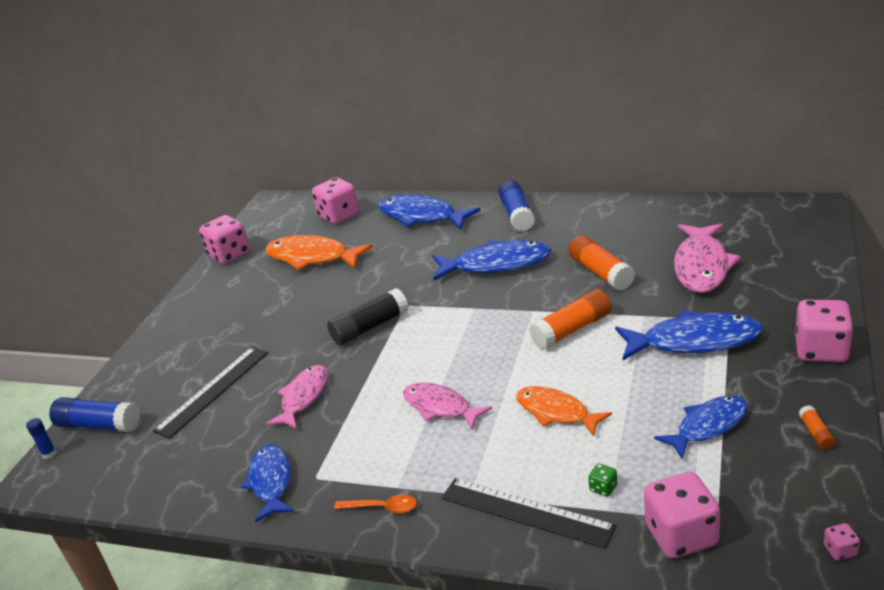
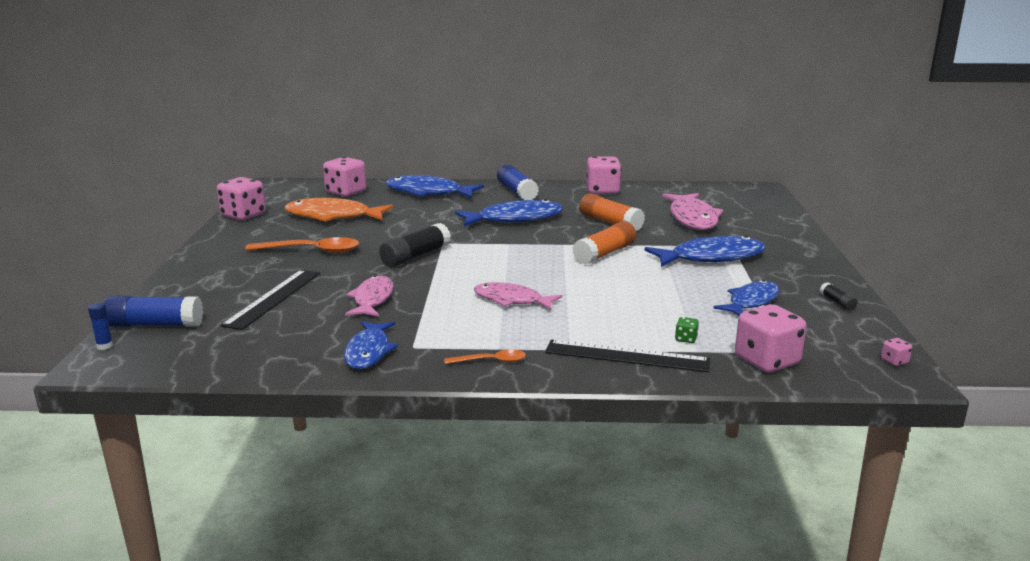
camera: 20 degrees left, 10 degrees down
blue fish [241,444,294,522] -> blue fish turned 150 degrees counterclockwise [344,321,398,369]
orange fish [516,386,612,437] -> none
pink dice [795,300,854,362] -> pink dice moved to [586,156,622,194]
orange glue stick [799,405,836,450] -> black glue stick [820,282,858,310]
none -> orange spoon [245,237,359,253]

